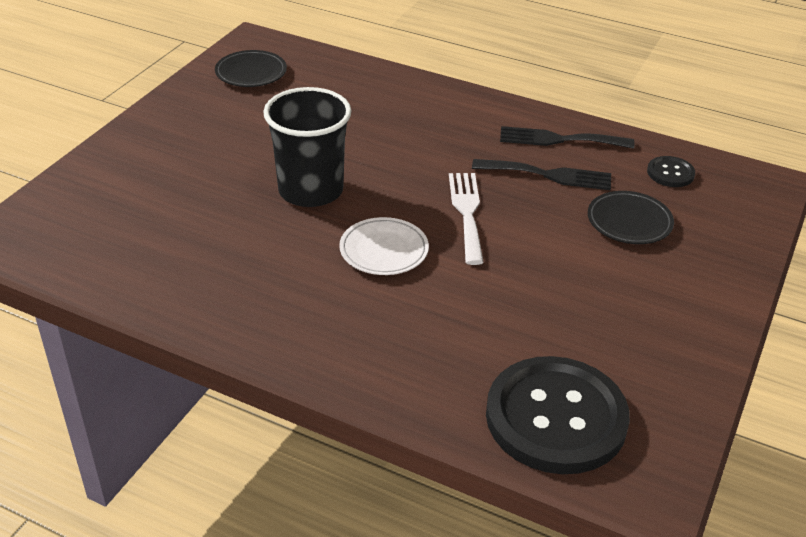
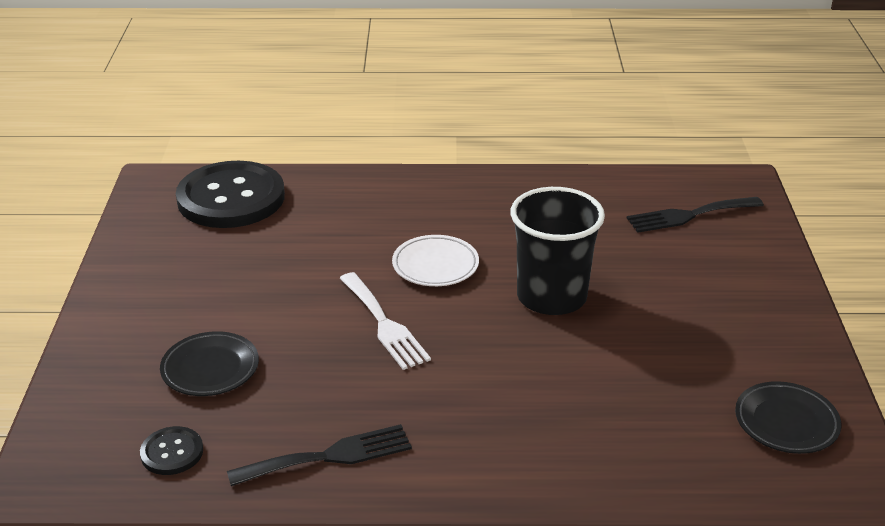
camera: 155 degrees right, 5 degrees down
black fork [472,159,611,190] -> black fork moved to [627,197,764,233]

